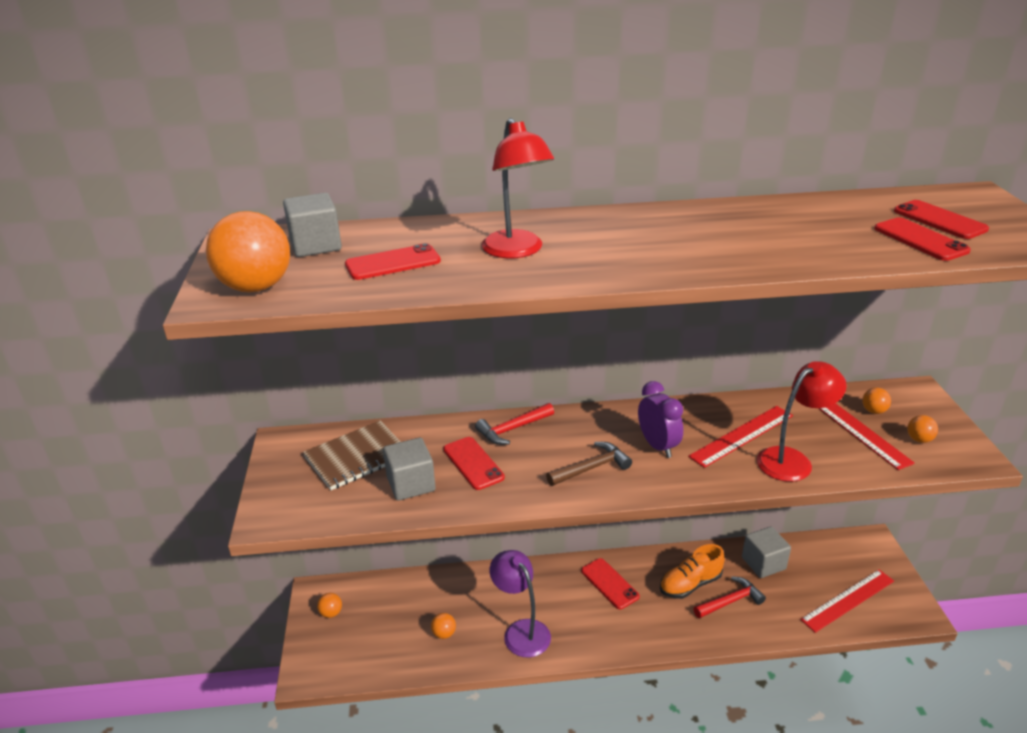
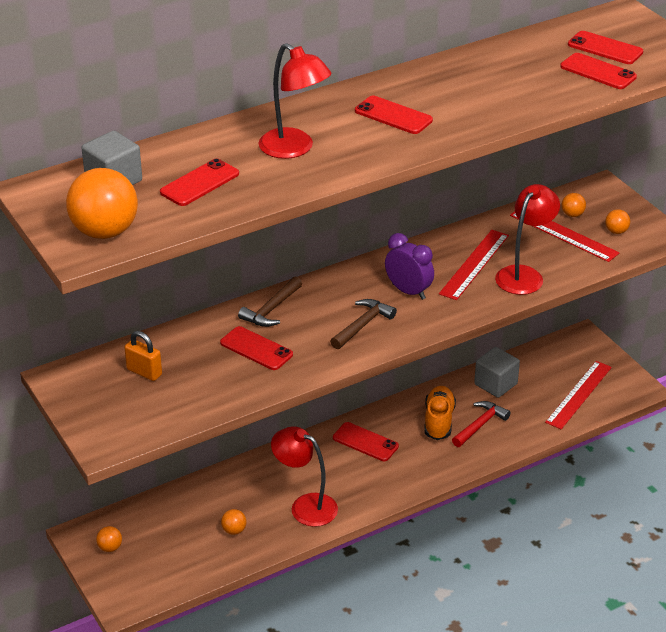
camera: 25 degrees left, 5 degrees up
brown notebook [303,420,401,490] -> orange padlock [124,331,162,381]
grey cube [383,438,436,501] -> none
red hammer [475,403,554,445] -> brown hammer [238,276,302,327]
purple lamp [490,550,551,657] -> red lamp [271,427,338,527]
orange shoe [660,544,725,599] -> orange shoe turned 150 degrees clockwise [424,386,456,440]
none -> red phone [355,96,433,134]

